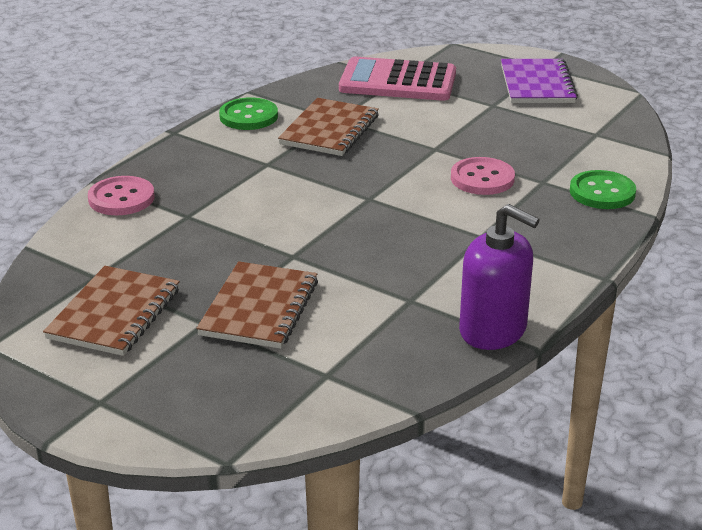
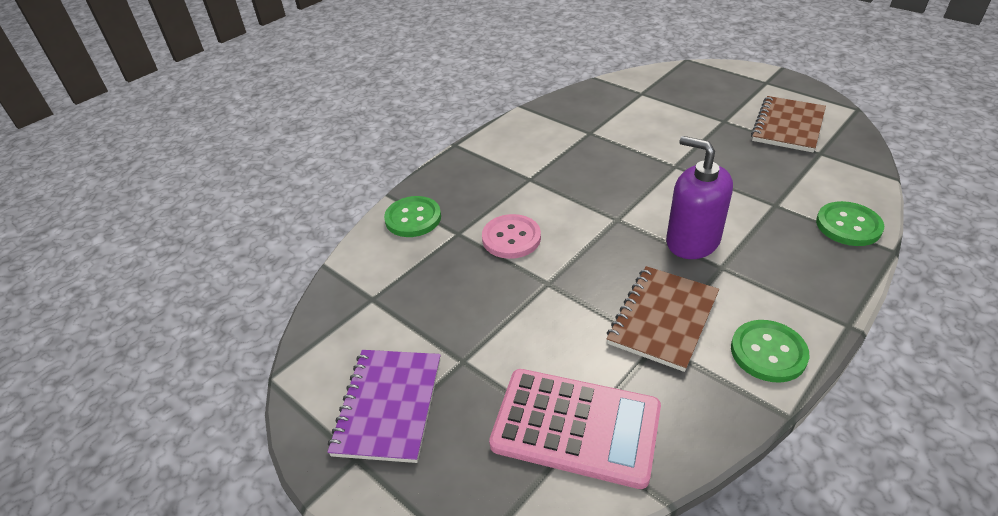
camera: 170 degrees left, 10 degrees up
pink button [88,176,154,215] -> green button [816,201,884,246]
brown notebook [196,261,318,349] -> none
purple soap dispenser [459,204,540,350] -> purple soap dispenser moved to [666,136,733,259]

